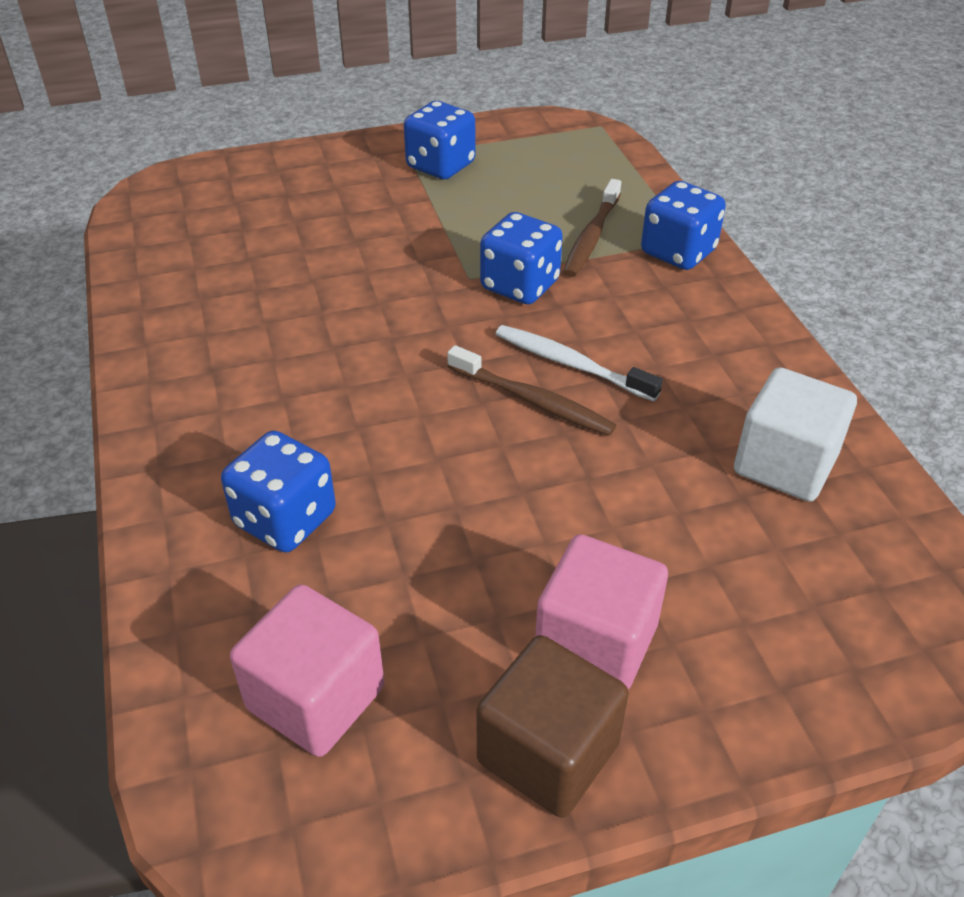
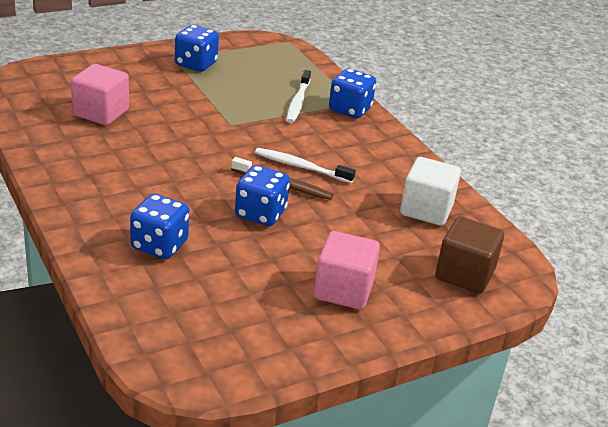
camera: 15 degrees left, 10 degrees down
pink cube [230,584,384,757] -> pink cube moved to [71,64,129,125]
brown cube [476,635,629,818] -> brown cube moved to [435,216,504,294]
blue dice [480,212,563,304] -> blue dice moved to [235,165,290,226]
brown toothbrush [563,179,621,277] -> white toothbrush [286,70,311,123]

